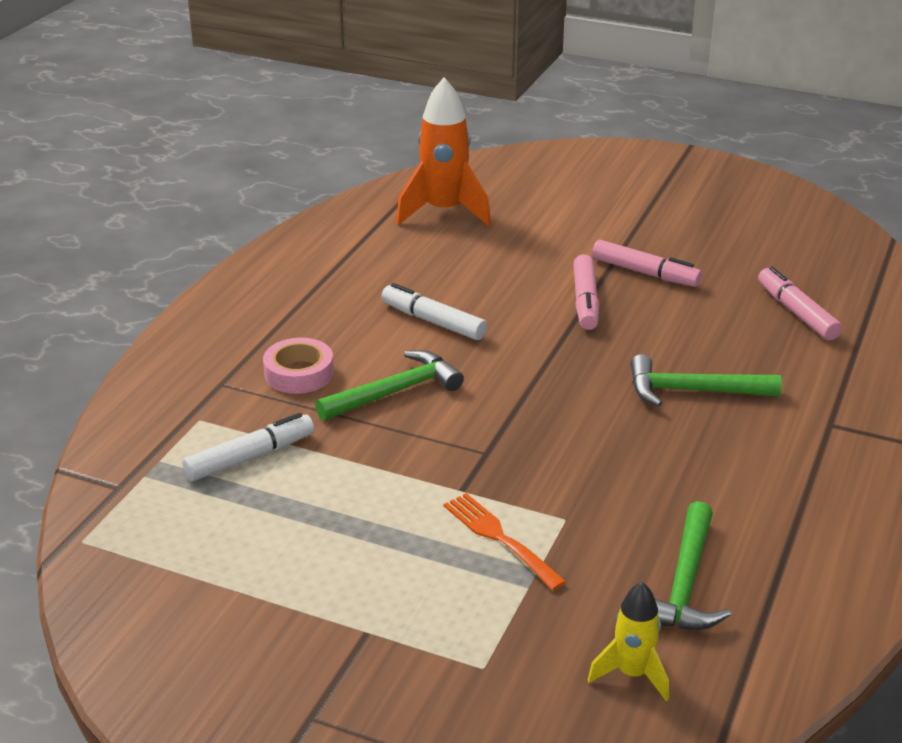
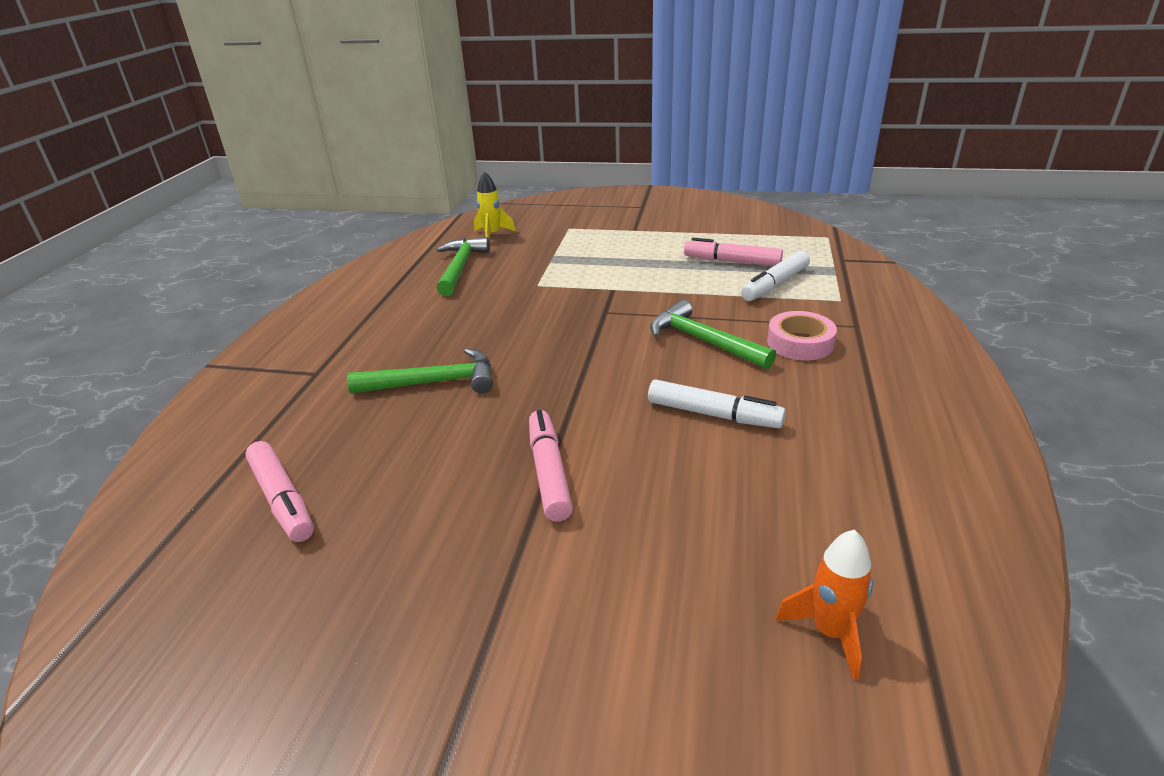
camera: 170 degrees right, 0 degrees up
green hammer [315,350,464,421] -> green hammer turned 90 degrees clockwise [650,300,776,369]
orange rocket [396,77,491,226] -> orange rocket [775,529,873,680], size x0.55
orange fork [444,493,566,590] -> none
pink marker [592,240,702,287] -> pink marker moved to [684,238,783,266]

